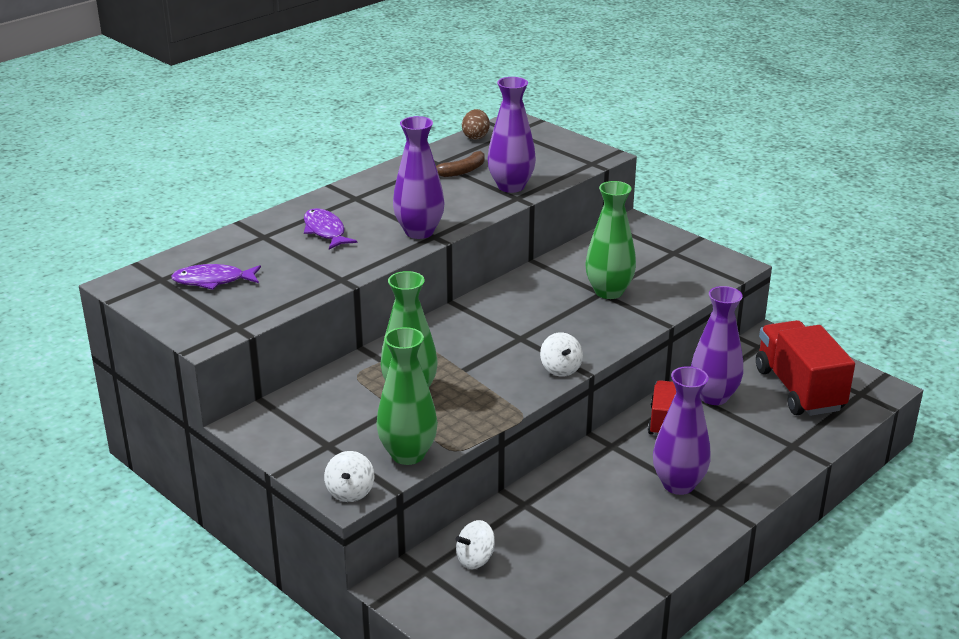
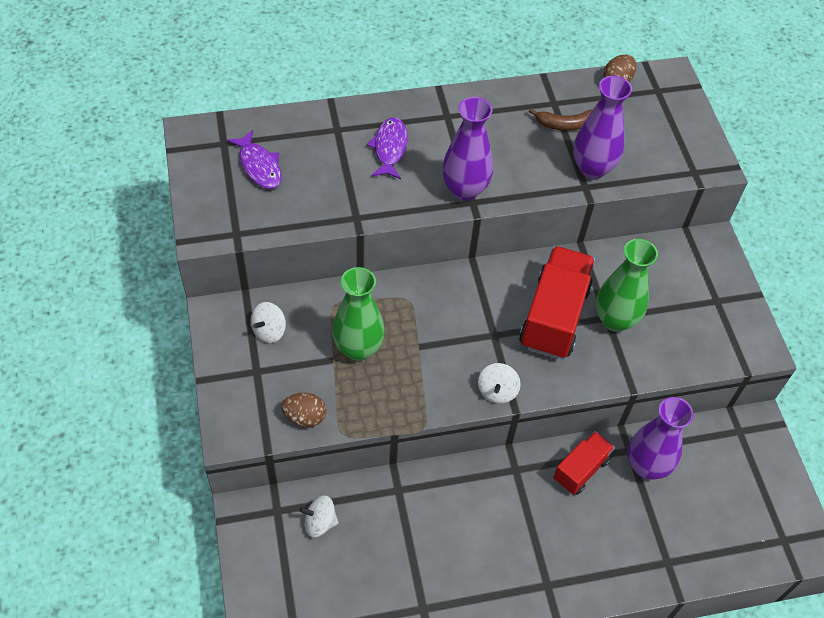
camera: 30 degrees right, 25 degrees up
purple fish [171,264,261,290] -> purple fish turned 150 degrees counterclockwise [227,130,281,189]
white spinning top [324,451,374,502] -> white spinning top moved to [251,302,286,343]
green vase [376,327,438,465] -> brown egg [281,393,326,427]
purple vase [653,366,711,495] -> none
red truck [756,320,855,416] -> red truck moved to [519,246,595,359]

